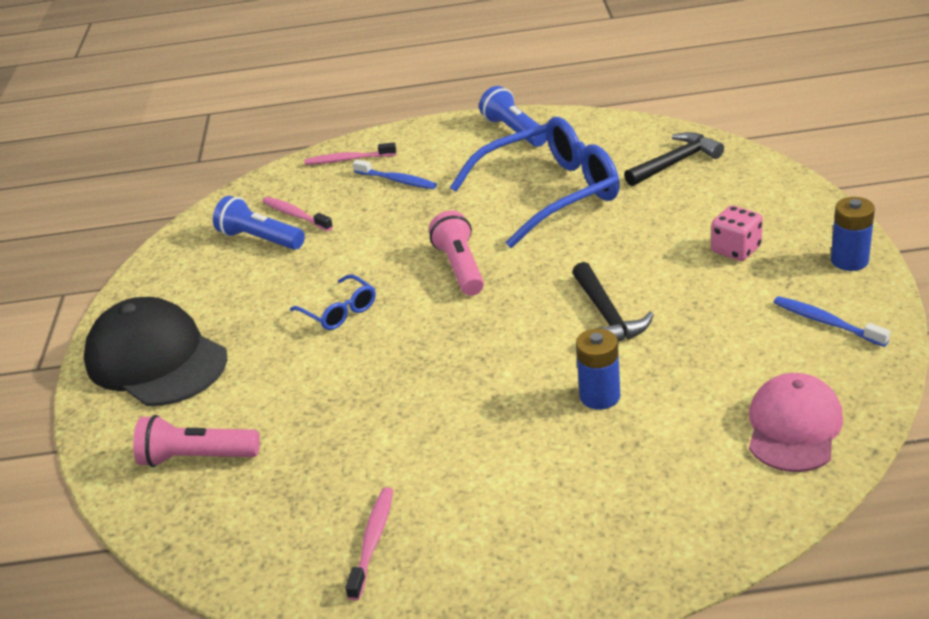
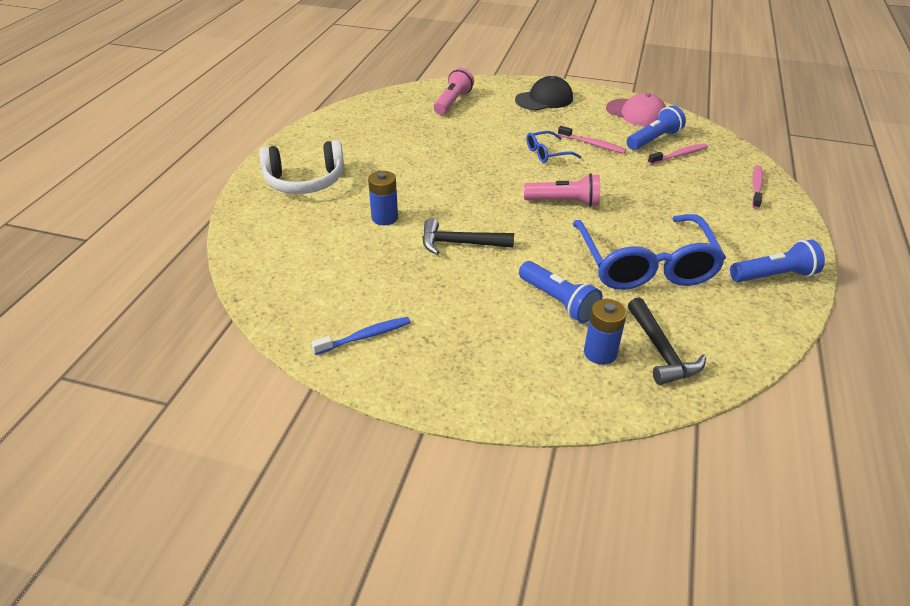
camera: 105 degrees right, 5 degrees up
black cap [84,297,227,406] -> black cap [515,76,573,111], size x0.66
pink toothbrush [345,487,393,601] -> pink toothbrush moved to [558,126,626,153]
blue toothbrush [353,160,437,189] -> none
pink dice [711,205,763,261] -> none
pink cap [749,373,843,472] -> pink cap moved to [606,93,666,127]
blue battery [831,197,875,271] -> blue battery moved to [584,299,627,365]
none -> white headphones [259,140,344,194]
none -> blue flashlight [519,261,602,323]

